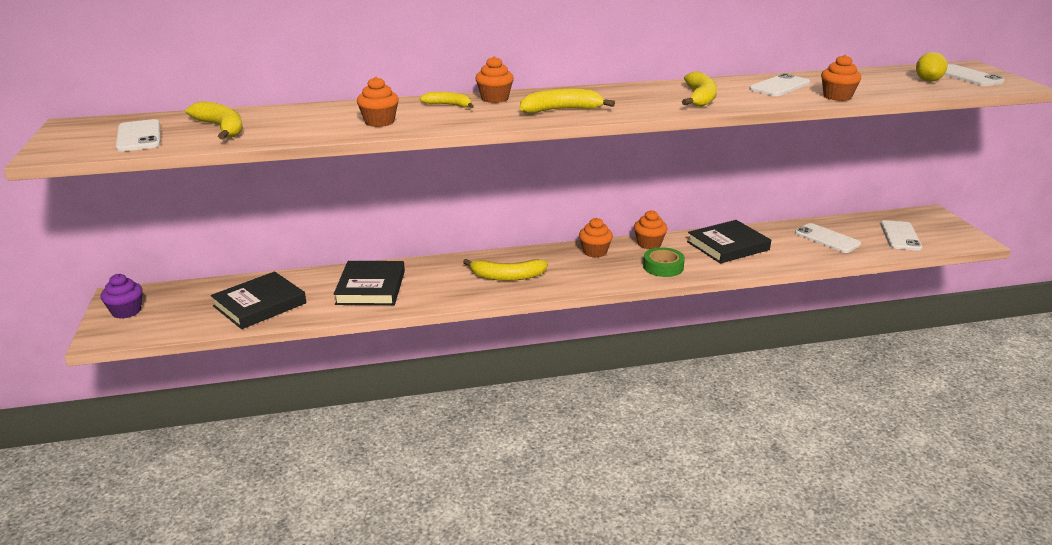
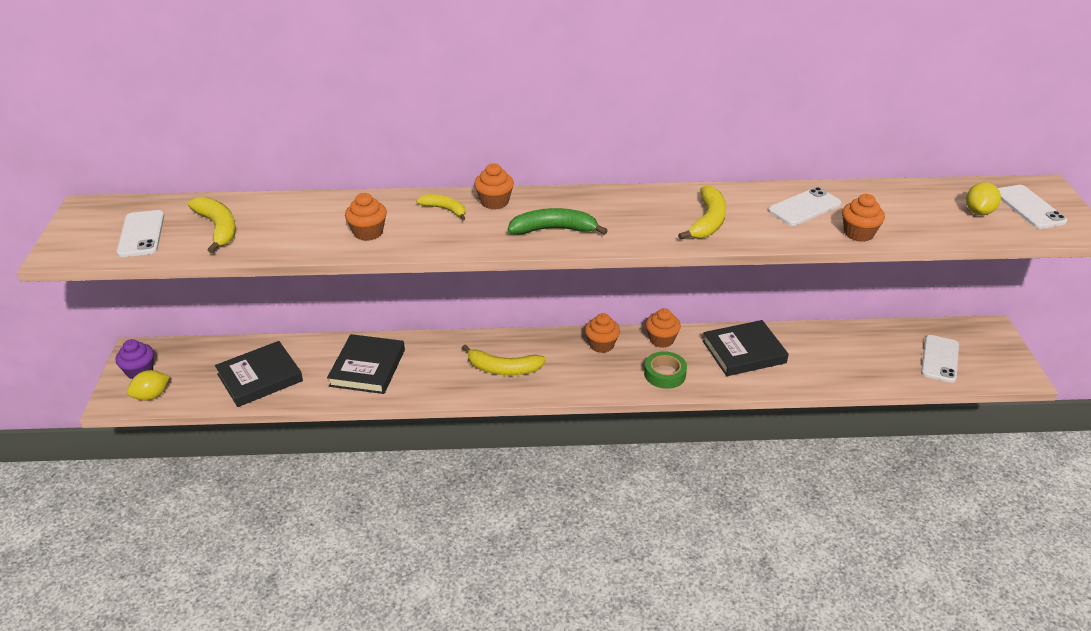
camera: 10 degrees right, 10 degrees up
yellow banana [520,89,615,113] -> green banana [508,208,608,235]
white phone [795,223,861,253] -> none
none -> yellow lemon [127,370,170,401]

